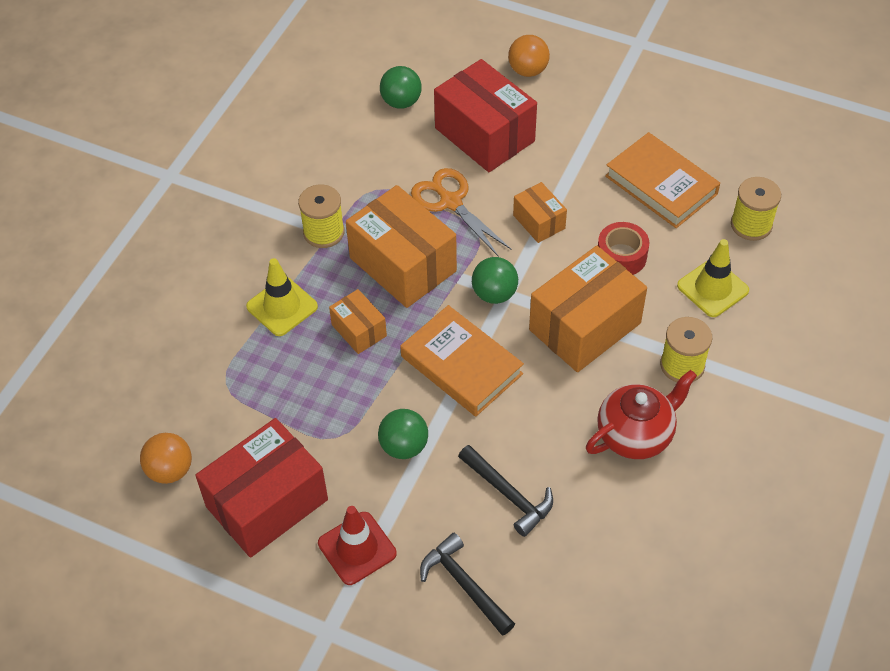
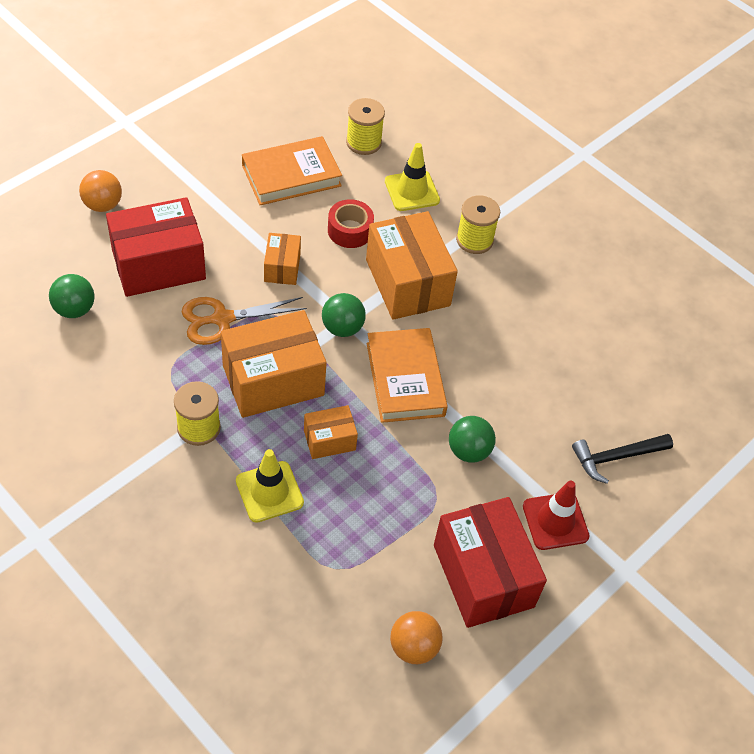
camera: 75 degrees left, 0 degrees up
orange book [400,305,524,416] -> orange book turned 75 degrees counterclockwise [367,328,448,423]
black hammer [458,445,553,537] -> none
orange box [513,182,567,243] -> orange box turned 75 degrees counterclockwise [264,233,301,285]
red teapot [586,370,697,459] -> none

